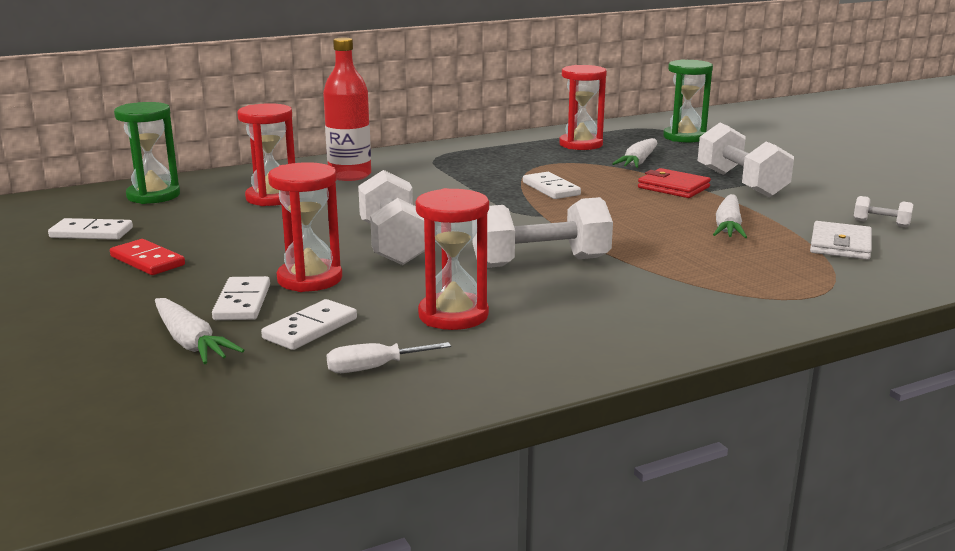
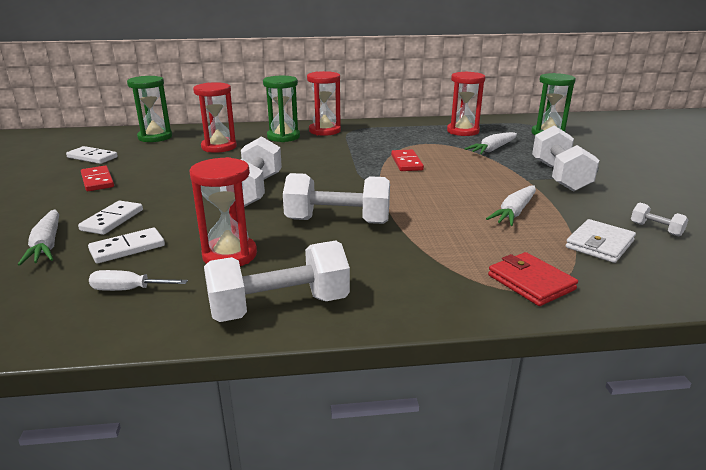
camera: 20 degrees right, 5 degrees up
red hourglass [268,162,342,292] -> red hourglass moved to [307,71,341,136]
red bottle [323,38,371,181] -> green hourglass [263,76,300,142]
white domino [523,172,581,199] -> red domino [391,150,424,171]
red wallet [638,168,711,198] -> red wallet moved to [488,252,578,306]
none -> white dumbbell [204,240,350,322]

